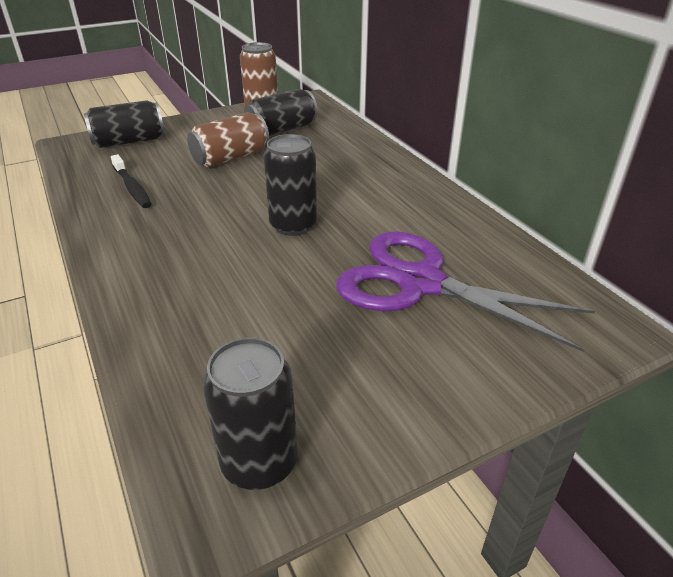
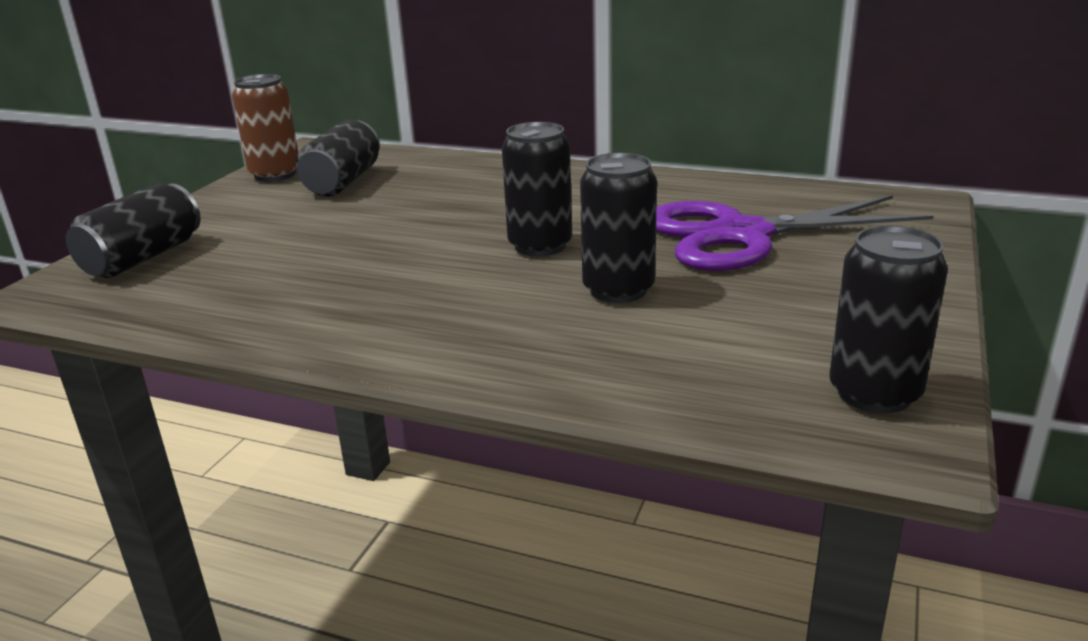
camera: 40 degrees left, 10 degrees down
black toothbrush [111,154,152,208] -> none
brown can [187,112,269,167] -> none
none -> black can [580,153,657,303]

